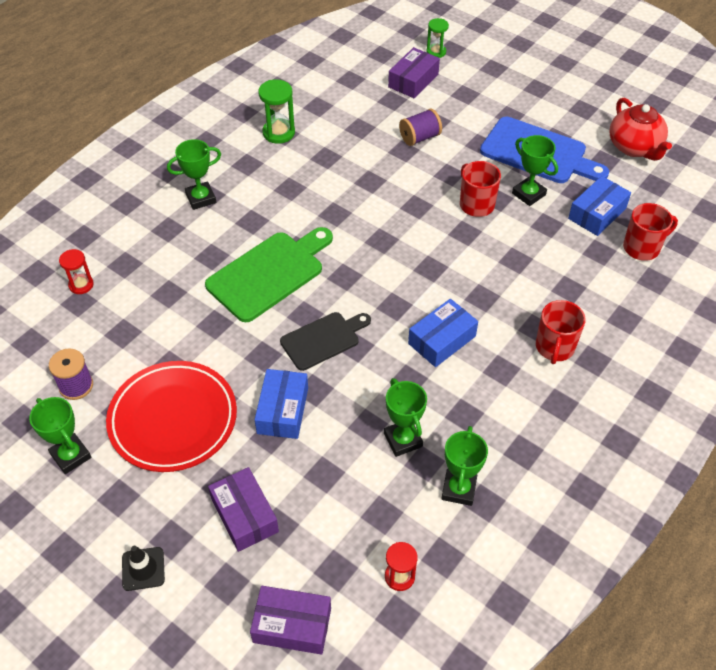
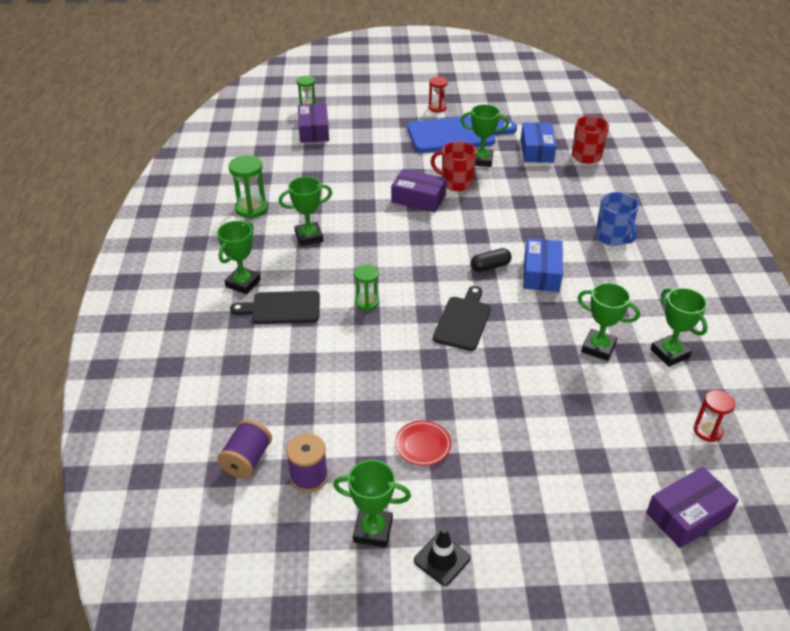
camera: 40 degrees left, 10 degrees down
red hourglass [59,249,94,294] -> red hourglass moved to [429,77,448,113]
red plate [106,361,237,472] -> red plate [395,420,451,466], size x0.42
black traffic cone [122,546,165,591] -> black traffic cone moved to [414,528,470,586]
green cutting board [205,227,333,322] -> green hourglass [354,265,379,311]
purple box [208,467,279,552] -> purple box moved to [391,169,447,212]
blue box [255,369,308,439] -> none
purple spool [399,109,442,146] -> purple spool moved to [217,419,272,479]
red mug [536,300,586,364] -> blue mug [595,192,639,246]
red teapot [609,98,672,161] -> none
none -> black cutting board [230,291,320,324]
none -> green trophy [279,177,332,246]
none -> black capsule [471,248,512,272]

